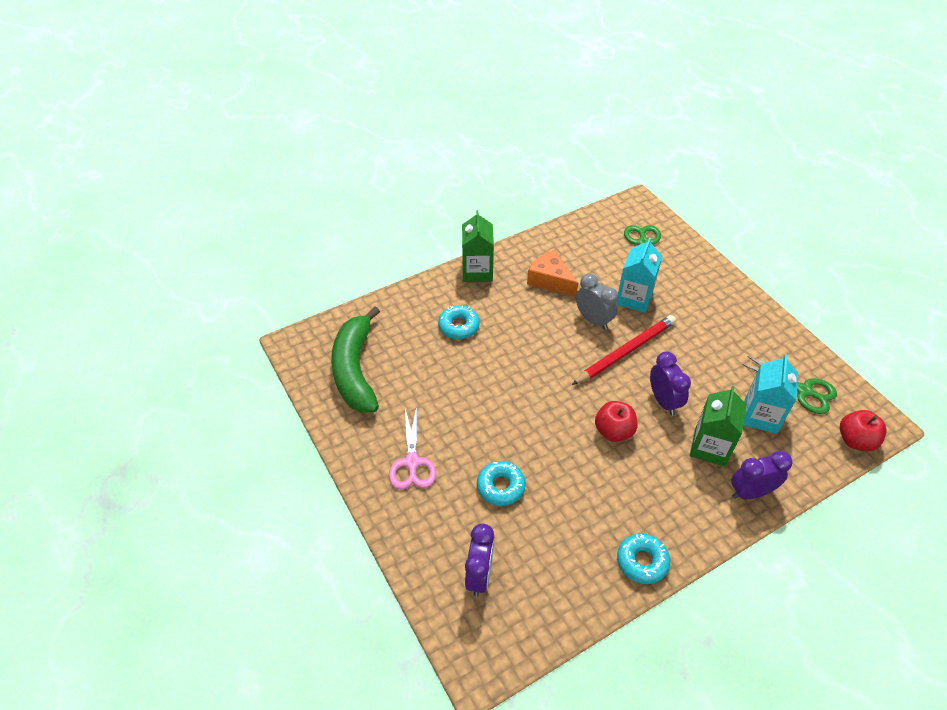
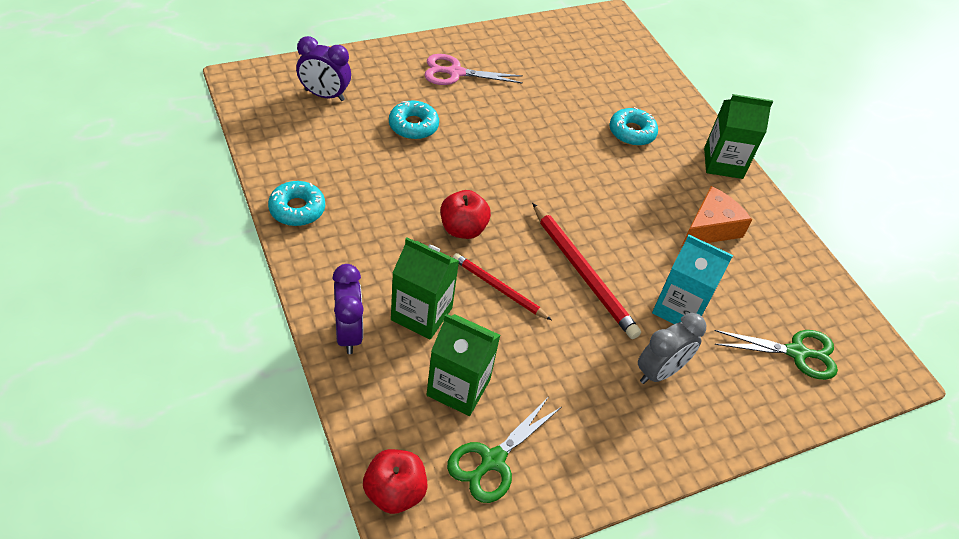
camera: 90 degrees right, 0 degrees up
green banana [331,306,380,413] -> none
grey clock [576,274,619,330] -> grey clock moved to [638,313,706,384]
purple clock [650,351,691,415] -> red pencil [453,253,552,320]
turquoise carton [744,354,798,434] -> green carton [426,314,500,416]

